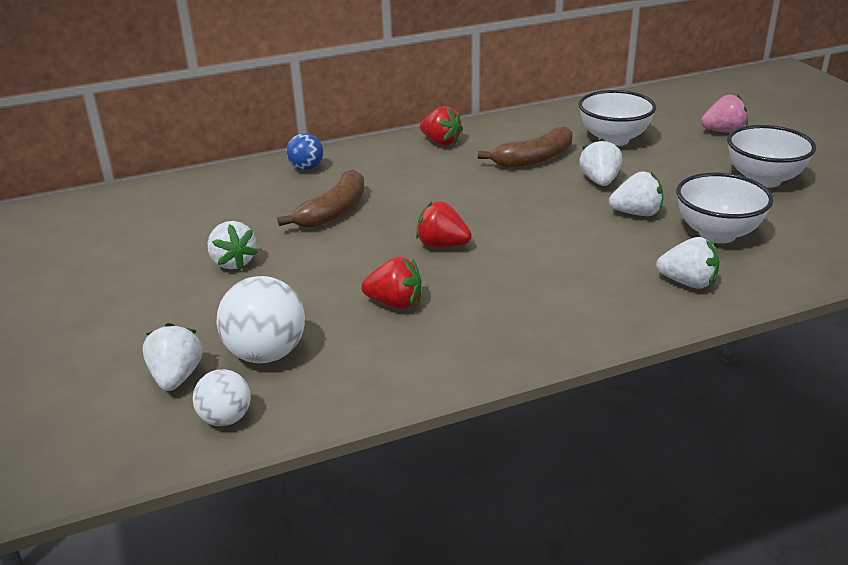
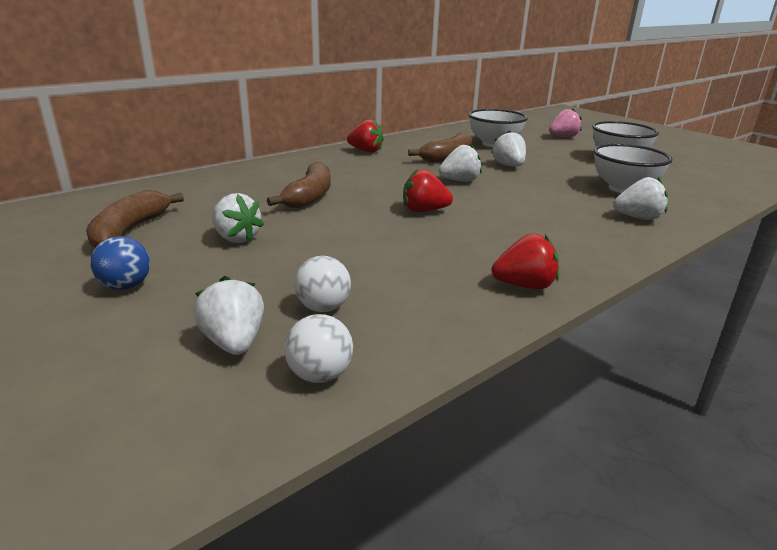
camera: 20 degrees left, 5 degrees down
white ball [216,276,305,363] -> white ball [294,256,351,312], size x0.60
blue ball [286,133,324,171] -> blue ball moved to [90,236,150,290]
red strawberry [361,257,422,309] -> red strawberry moved to [491,234,559,289]
white strawberry [609,171,663,216] -> white strawberry moved to [438,144,482,182]
none -> brown banana [86,190,184,248]

